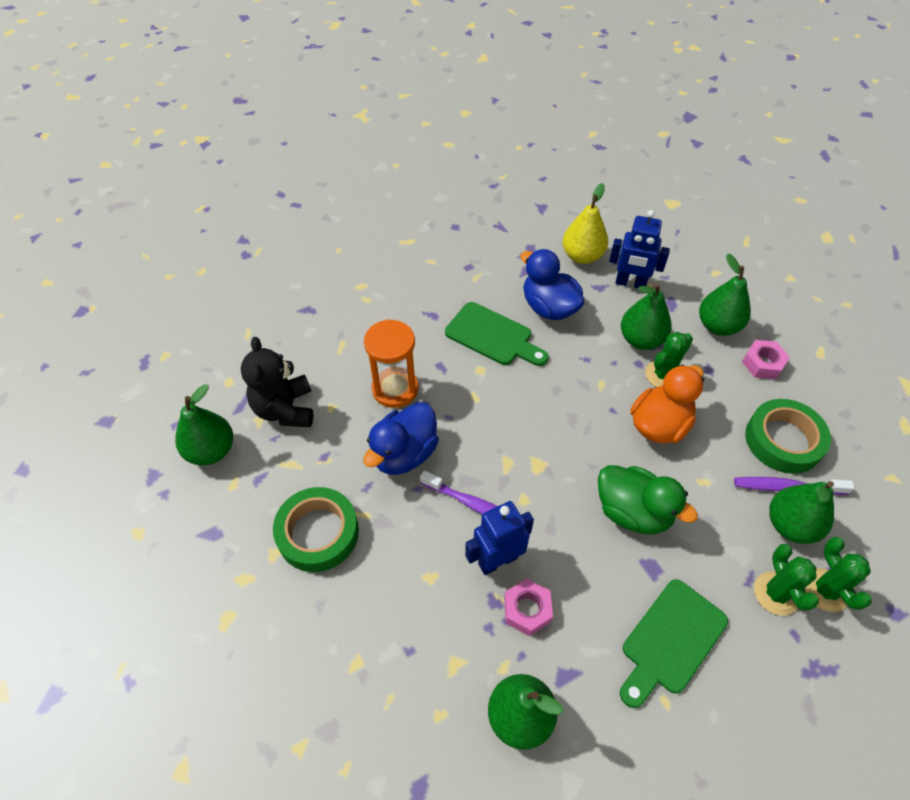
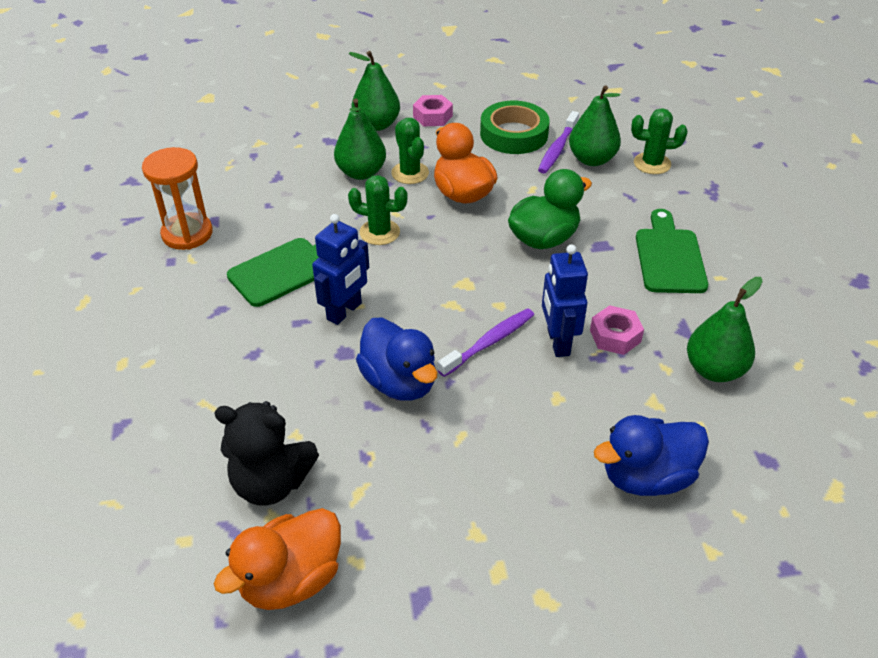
camera: 70 degrees left, 10 degrees down
green pear [175,384,233,465] -> orange duck [214,508,341,610]
green tape [273,487,359,572] -> none
orange hourglass [364,320,418,408] -> orange hourglass moved to [142,147,213,250]
blue duck [520,249,584,320] -> blue duck moved to [594,415,709,496]
yellow pear [562,183,608,264] -> none
blue robot [609,210,670,288] -> blue robot moved to [312,214,369,325]
green cutting board [620,579,728,708] -> green cutting board turned 150 degrees counterclockwise [636,209,708,293]
green cactus [754,544,819,615] -> green cactus moved to [348,175,408,245]

